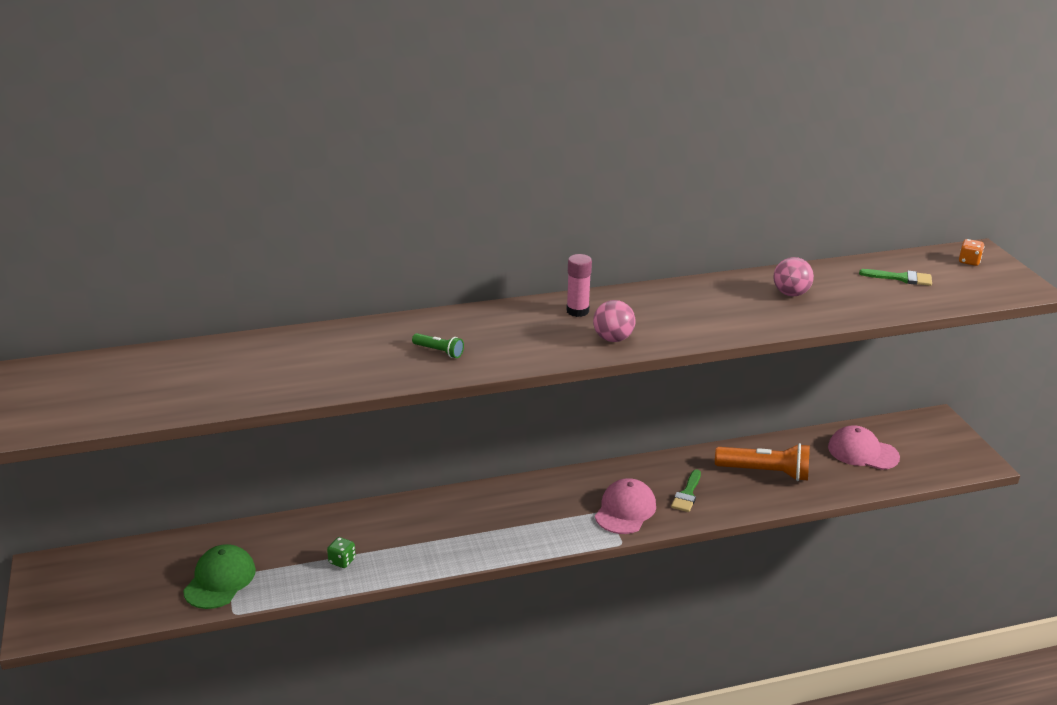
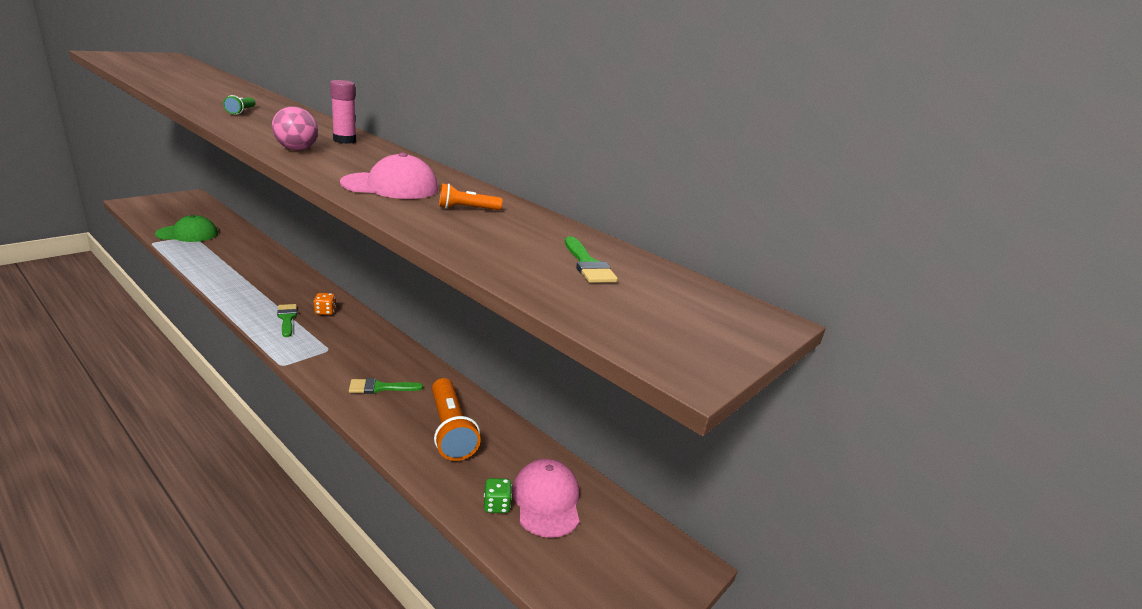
camera: 55 degrees right, 5 degrees down
green dice [327,537,356,568] -> green dice moved to [484,478,512,513]
pink cap [595,478,656,534] -> pink cap moved to [340,152,438,199]
pink ball [773,257,814,297] -> orange flashlight [439,183,502,210]
orange dice [959,239,985,266] -> orange dice moved to [314,293,336,315]
none -> green brush [277,304,297,337]

